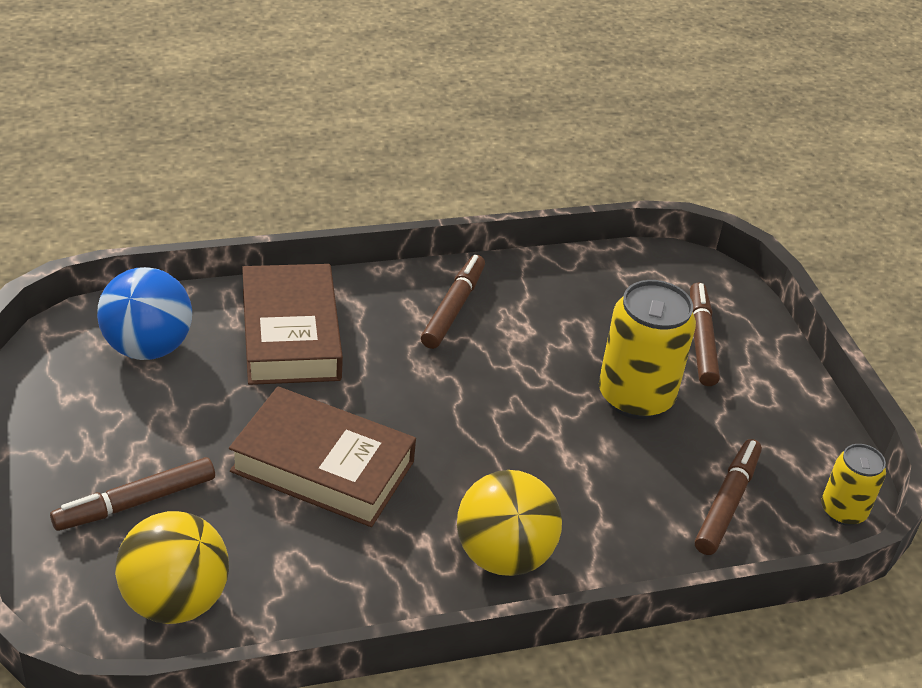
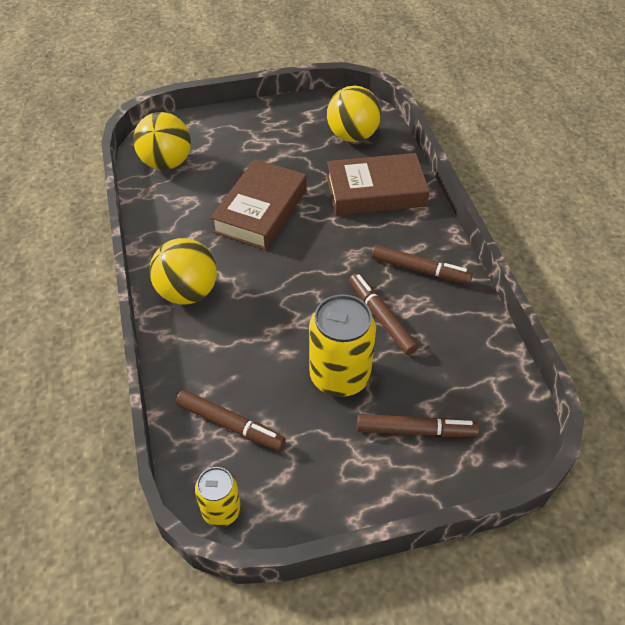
camera: 95 degrees right, 10 degrees up
brown marker [50,457,215,531] -> brown marker moved to [349,273,418,355]
blue ball [97,267,192,360] -> yellow ball [327,86,381,142]

